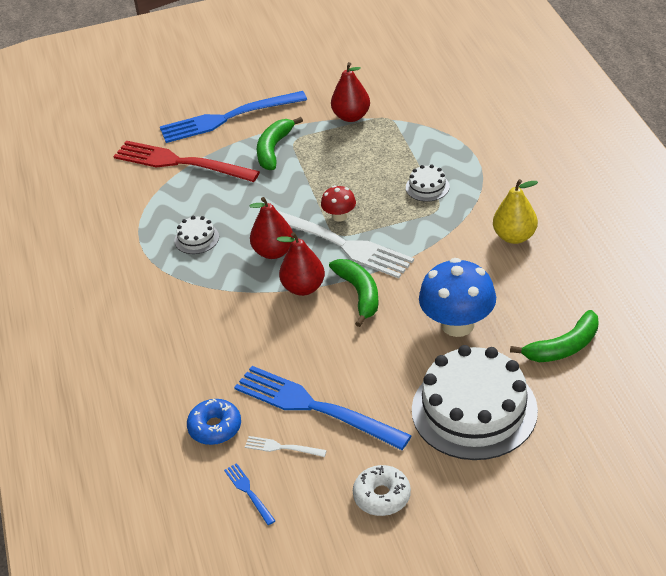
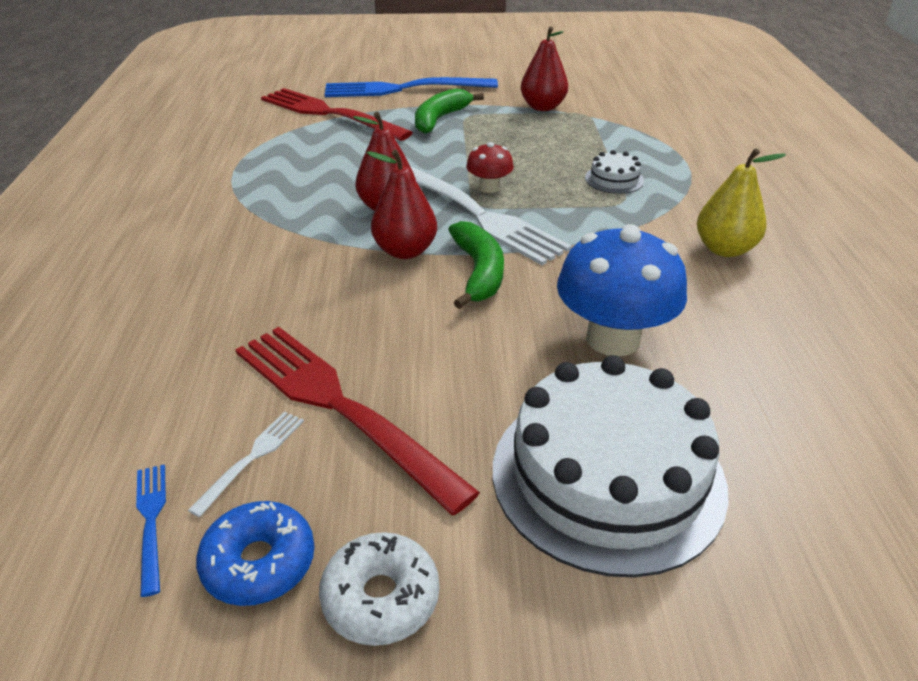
camera: 10 degrees right, 5 degrees down
white cake [174,216,219,254] -> none
blue donut [187,399,241,445] -> blue donut moved to [196,501,315,606]
blue fork [234,366,412,450] -> red fork [235,327,480,515]
white fork [245,436,327,457] -> white fork turned 90 degrees clockwise [188,411,304,517]
green banana [510,310,599,362] -> none

